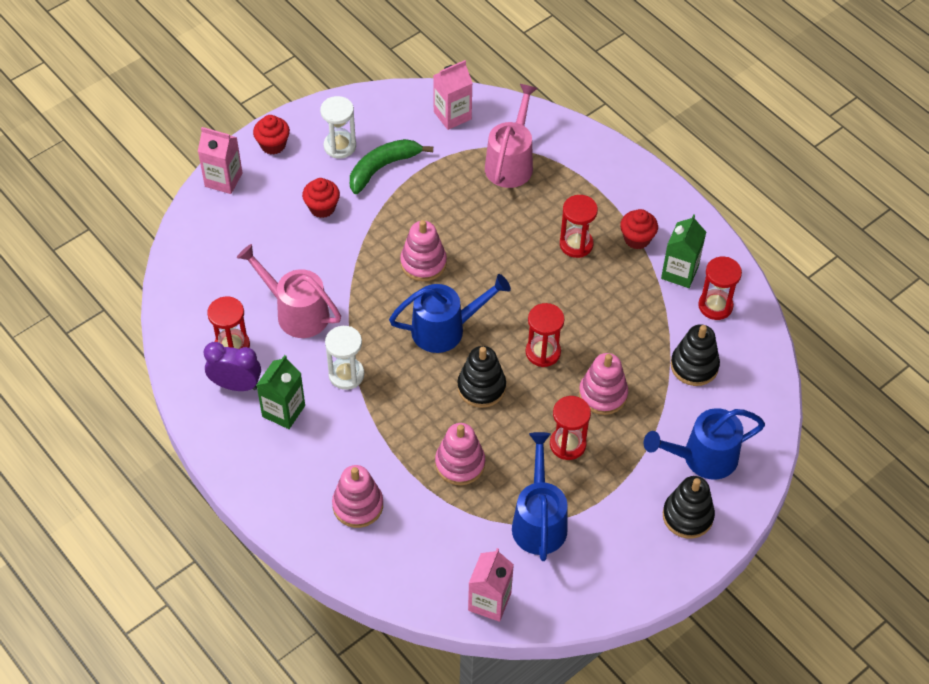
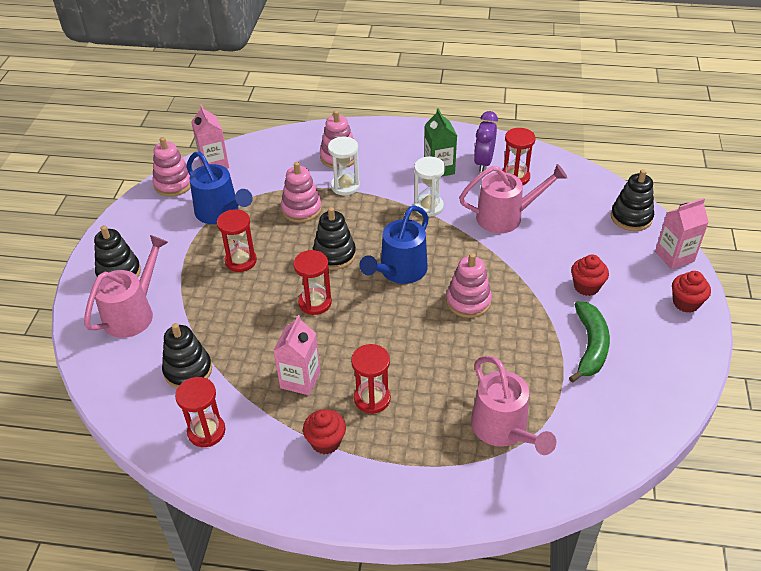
camera: 140 degrees right, 10 degrees down
purple clock [204,342,261,391] -> purple clock turned 135 degrees clockwise [474,111,498,172]
white hourglass [320,96,356,159] -> white hourglass moved to [328,137,360,195]
pink carton [433,60,472,130] -> pink carton moved to [273,315,320,395]
pink stacking toy [579,353,628,415] -> pink stacking toy moved to [152,137,191,197]
blue watering can [644,408,765,480] -> pink watering can [84,235,168,338]
green carton [661,214,706,288] -> none
none -> black stacking toy [611,169,654,231]

